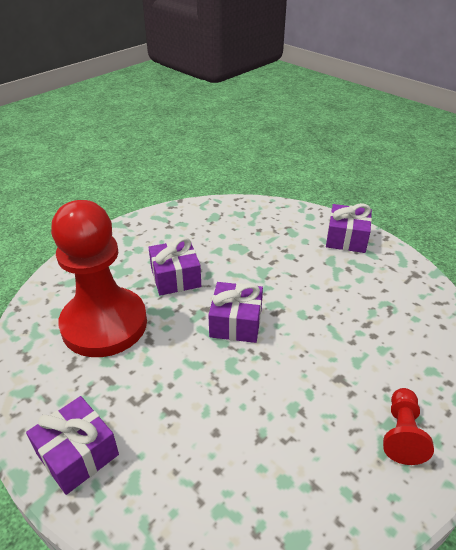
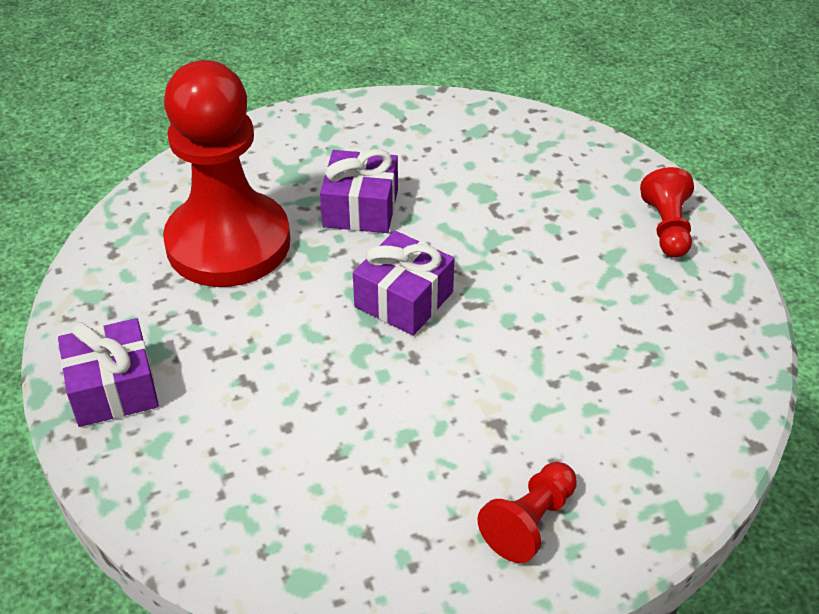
camera: 25 degrees right, 5 degrees up
purple gift [326,203,372,253] -> red pawn [640,167,694,258]

